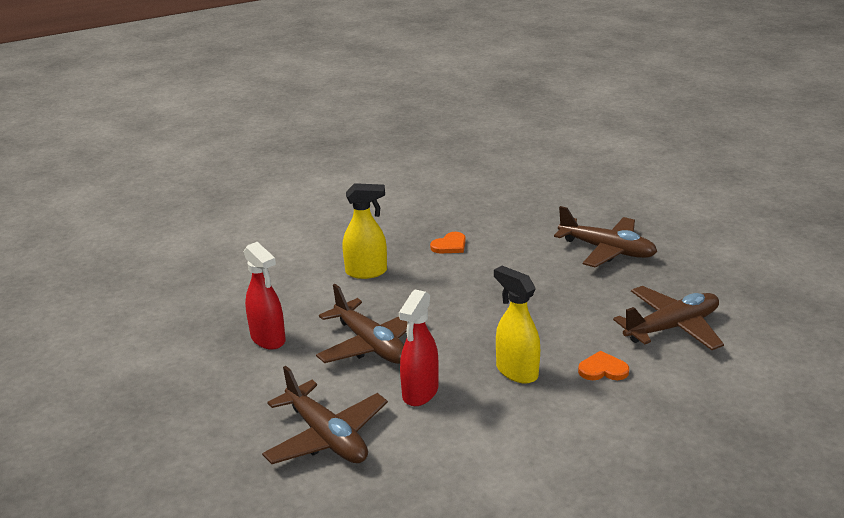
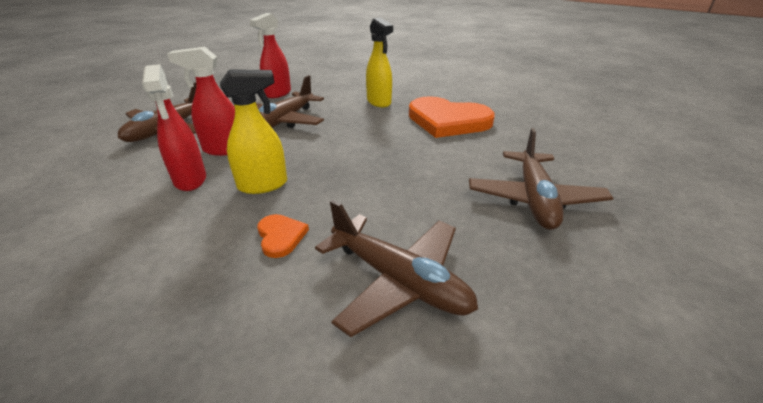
camera: 65 degrees right, 5 degrees up
orange heart [430,232,466,254] -> orange heart [409,96,495,138], size x2.33
yellow spray bottle [494,266,540,383] -> yellow spray bottle turned 45 degrees clockwise [220,69,287,194]
none -> red spray bottle [142,64,206,191]

